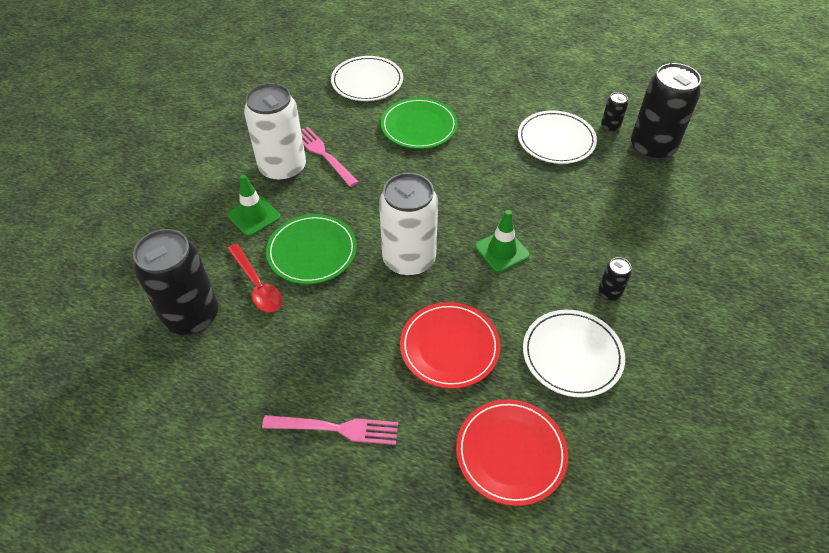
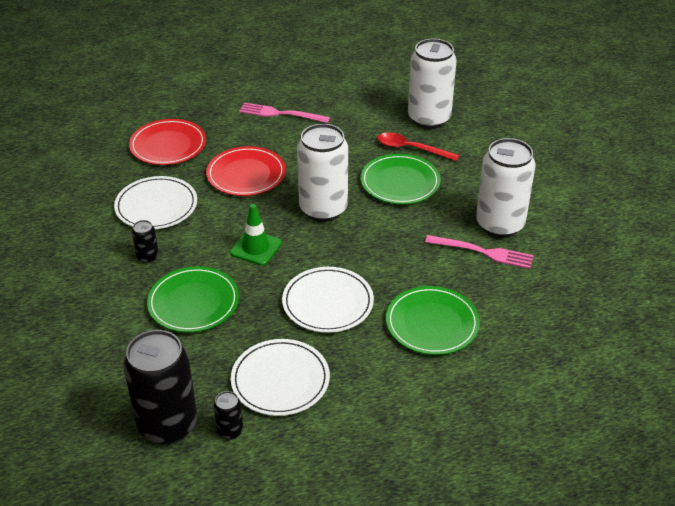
camera: 145 degrees right, 10 degrees down
black can [133,229,219,335] -> white can [408,39,457,129]
green traffic cone [227,174,280,236] -> none
pink fork [262,415,398,445] -> pink fork turned 45 degrees clockwise [239,103,330,123]
white plate [331,56,403,101] -> white plate moved to [282,267,374,333]
none -> green plate [147,266,239,332]

